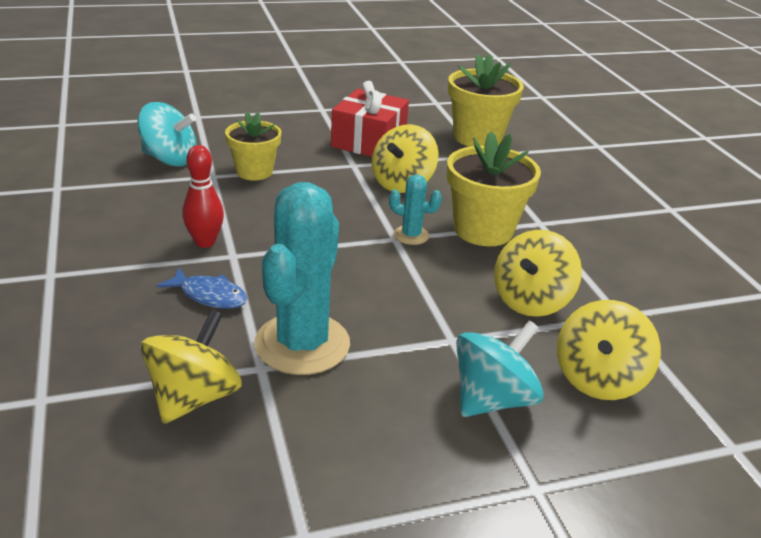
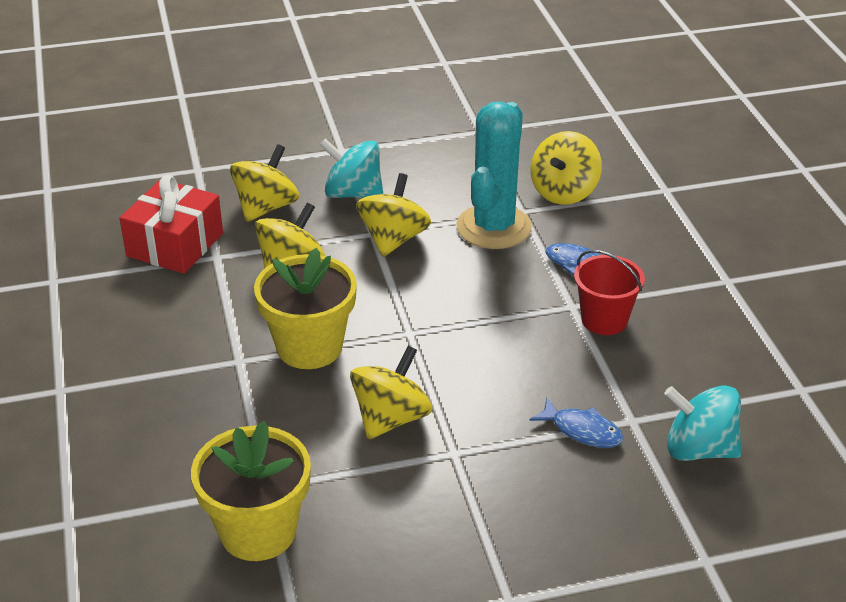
camera: 175 degrees left, 5 degrees up
red bowling pin [182,145,224,248] -> red bucket [574,250,645,335]
yellow flower pot [225,111,281,181] -> blue fish [529,398,624,448]
red gift [331,81,409,157] -> red gift moved to [119,175,223,274]
turquoise cactus [389,174,442,245] -> none
turquoise spinning top [456,320,544,417] -> turquoise spinning top turned 60 degrees clockwise [320,138,383,198]
none -> yellow spinning top [356,173,431,257]

